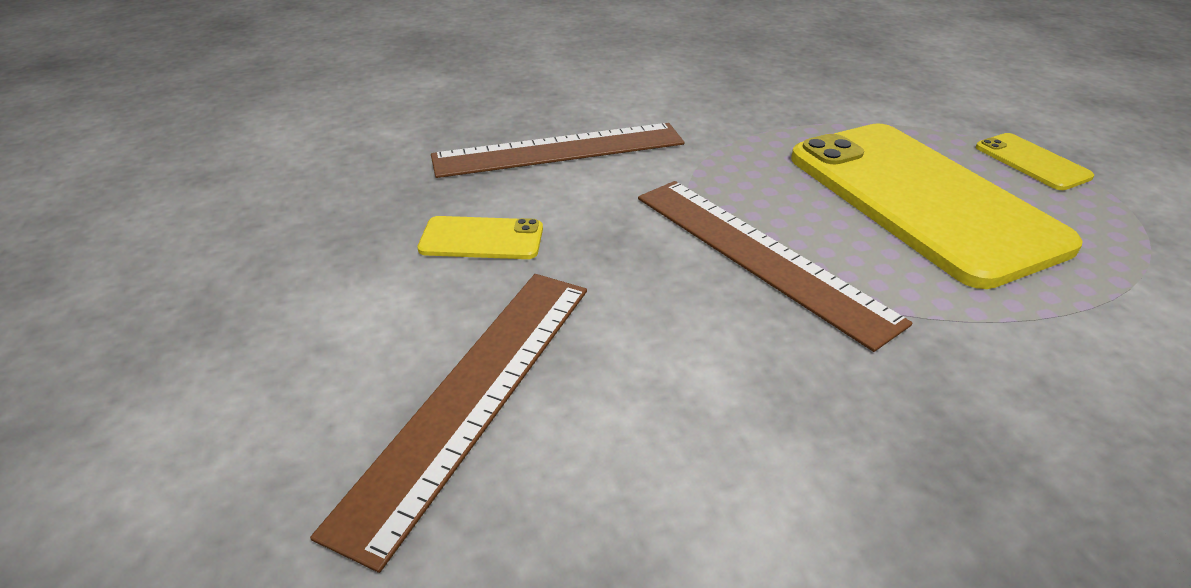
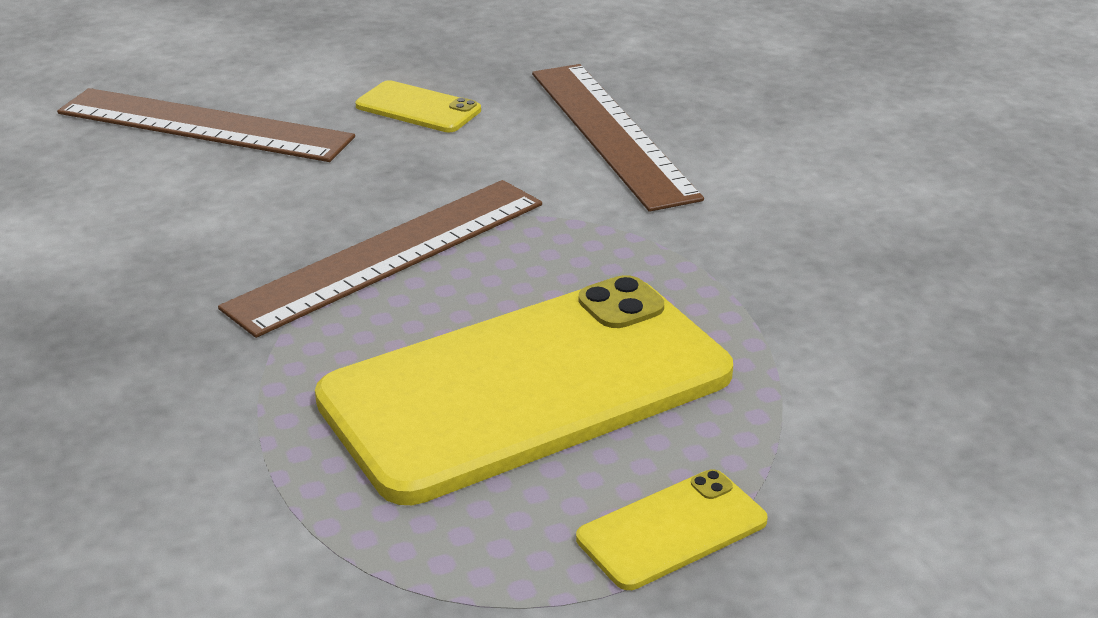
camera: 85 degrees right, 5 degrees down
yellow phone [417,216,543,259] -> yellow phone turned 60 degrees counterclockwise [355,80,481,132]

